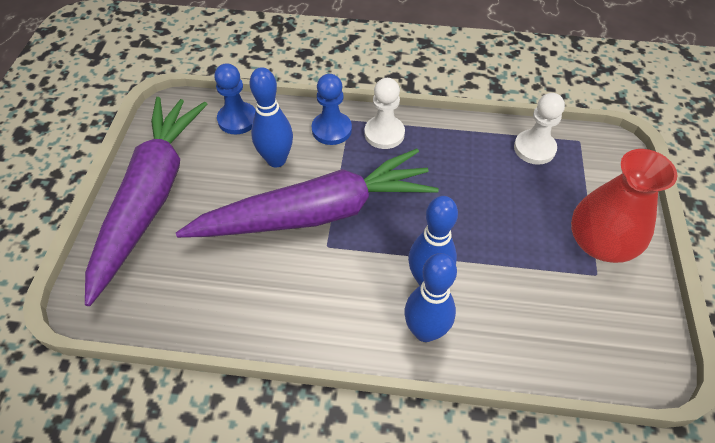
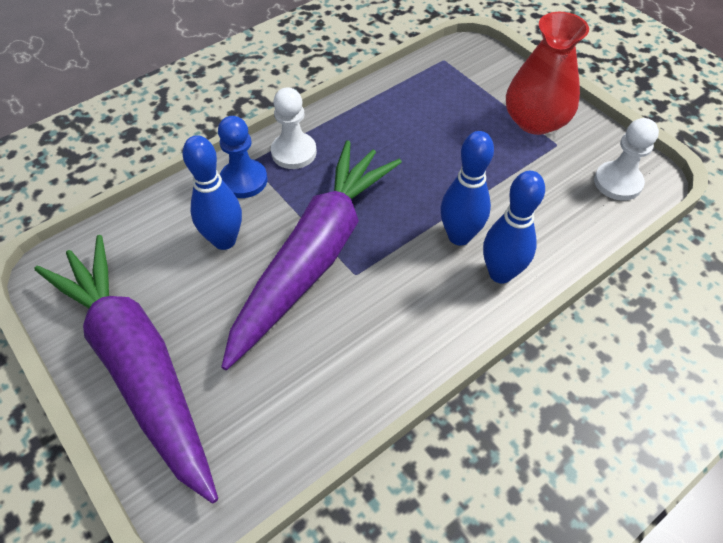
camera: 45 degrees left, 0 degrees up
blue pawn [214,63,256,135] -> none
white pawn [514,93,565,165] -> white pawn moved to [594,118,659,201]

